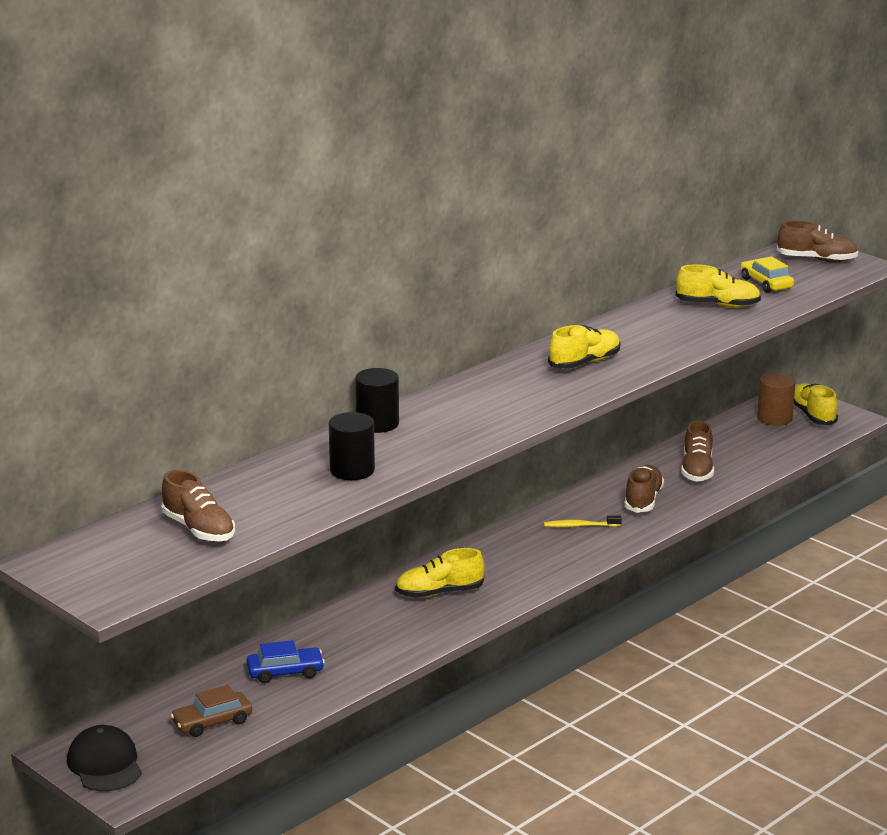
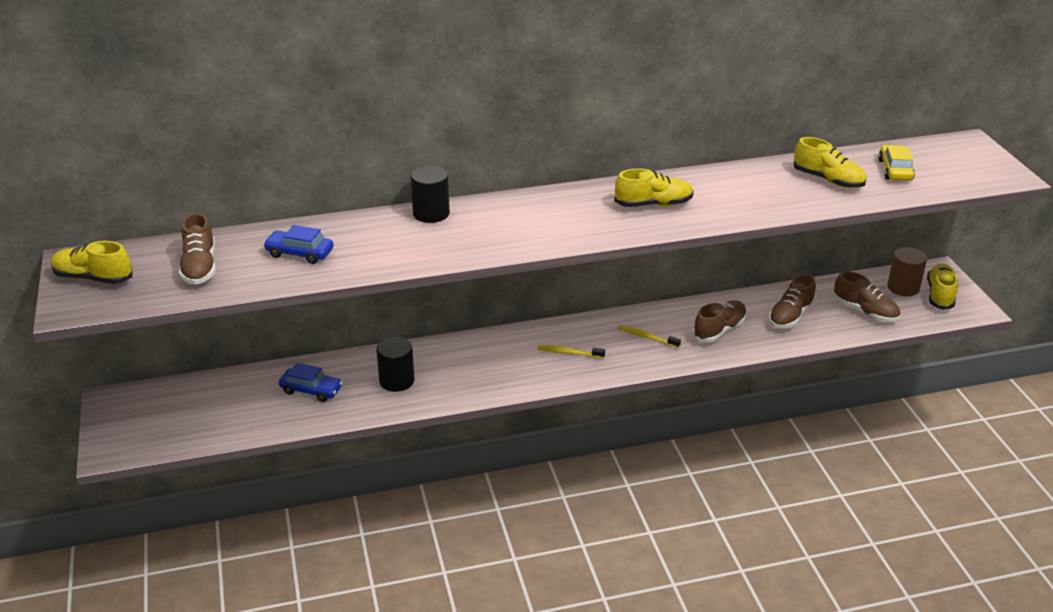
camera: 30 degrees right, 10 degrees up
black cap [67,725,142,791] -> none
brown car [170,685,252,737] -> none
black cylinder [329,412,375,480] -> black cylinder moved to [376,337,415,392]
yellow shoe [395,548,485,598] -> yellow shoe moved to [51,241,133,284]
brown shoe [777,221,858,262] -> brown shoe moved to [834,271,900,322]
none -> blue car [263,225,333,264]
none -> yellow toothbrush [538,345,605,358]

